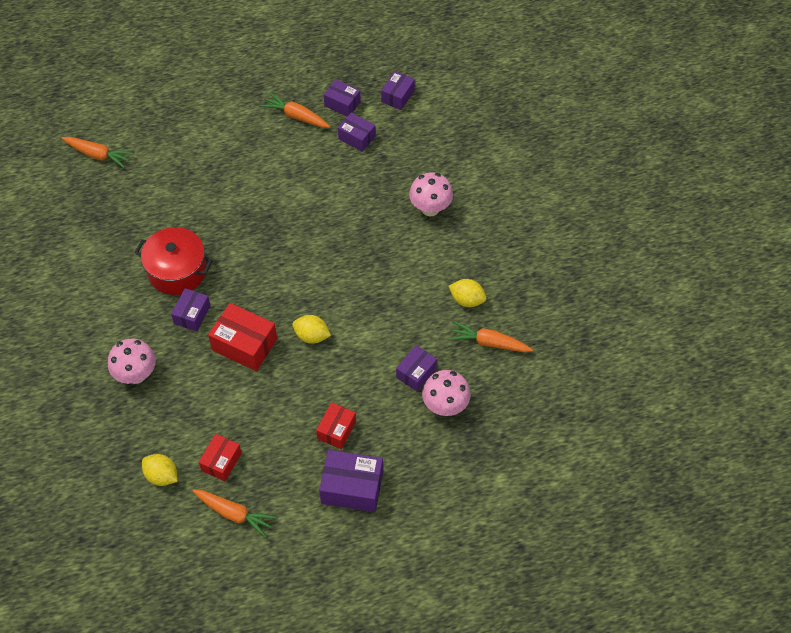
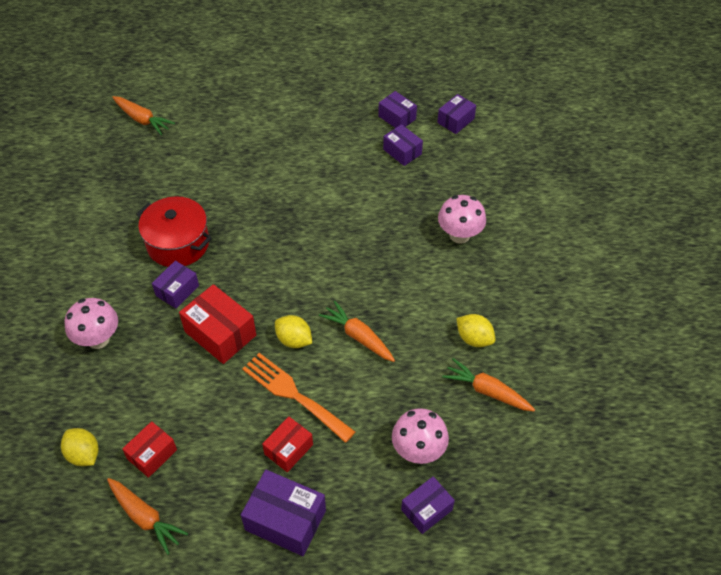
camera: 15 degrees right, 5 degrees down
orange carrot [261,93,330,128] -> orange carrot moved to [319,301,395,362]
purple box [396,345,437,391] -> purple box moved to [401,476,455,534]
none -> orange fork [242,353,355,443]

